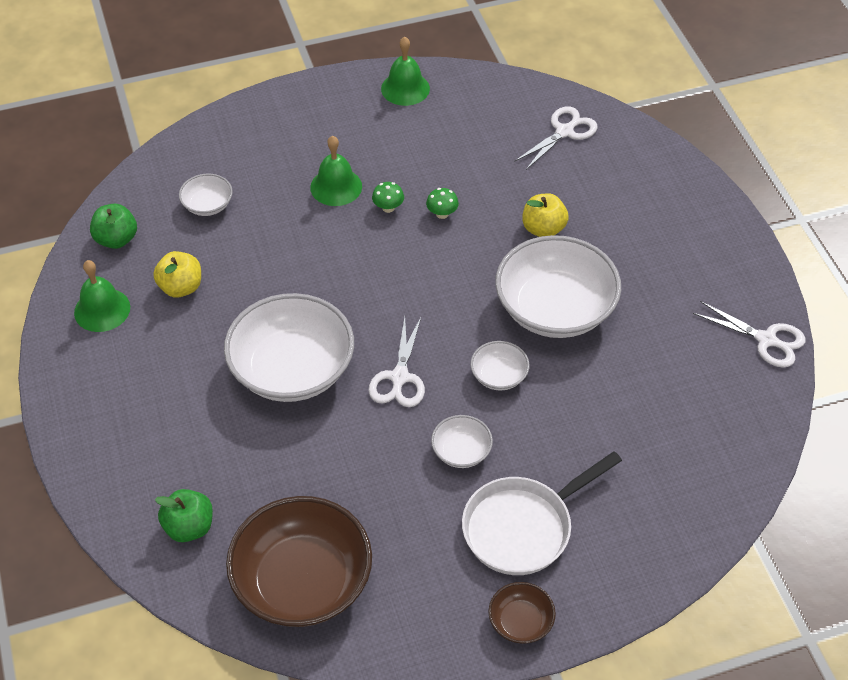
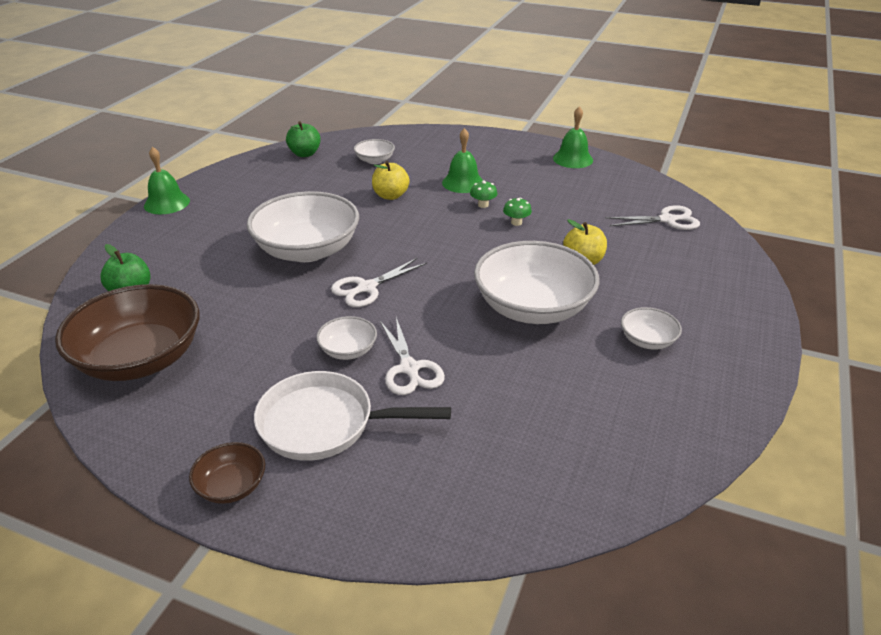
camera: 40 degrees right, 15 degrees down
green bell [74,260,130,332] -> green bell moved to [144,147,190,214]
yellow apple [153,251,201,297] -> yellow apple moved to [372,161,410,200]
white bowl [470,341,529,391] -> white bowl moved to [621,307,682,350]
white scissors [693,301,806,368] -> white scissors moved to [380,318,445,395]

